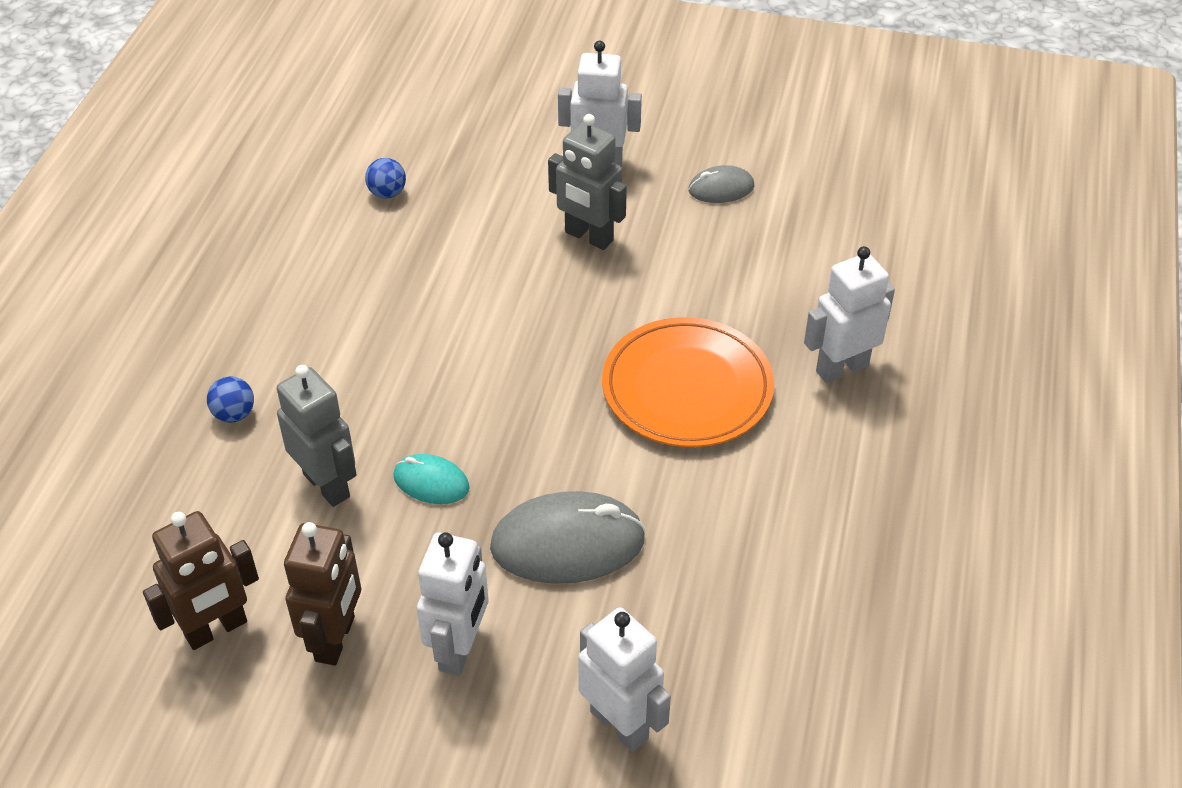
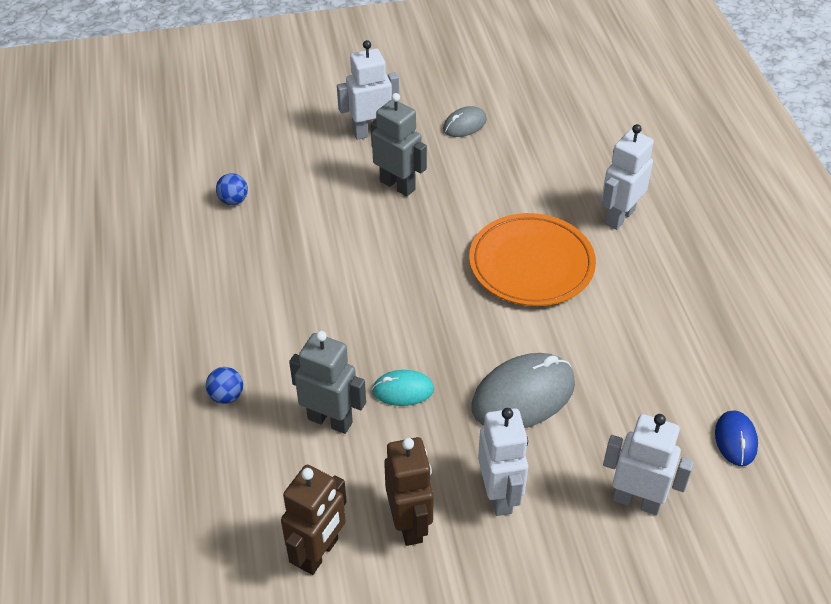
camera: 25 degrees left, 0 degrees up
grey robot [548,114,627,250] -> grey robot turned 150 degrees counterclockwise [371,93,427,196]
none -> blue mouse [715,410,758,466]

